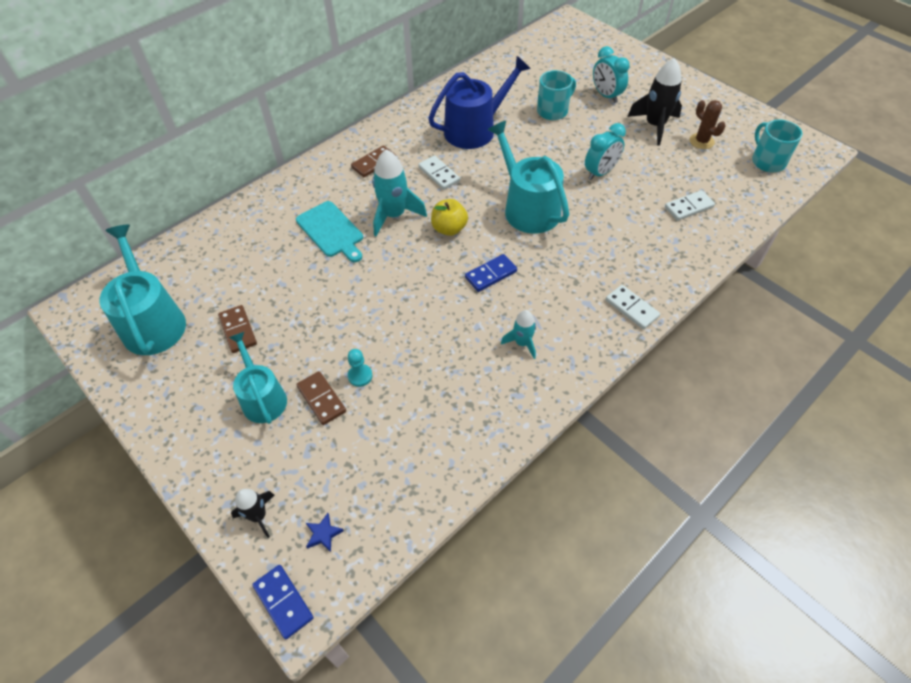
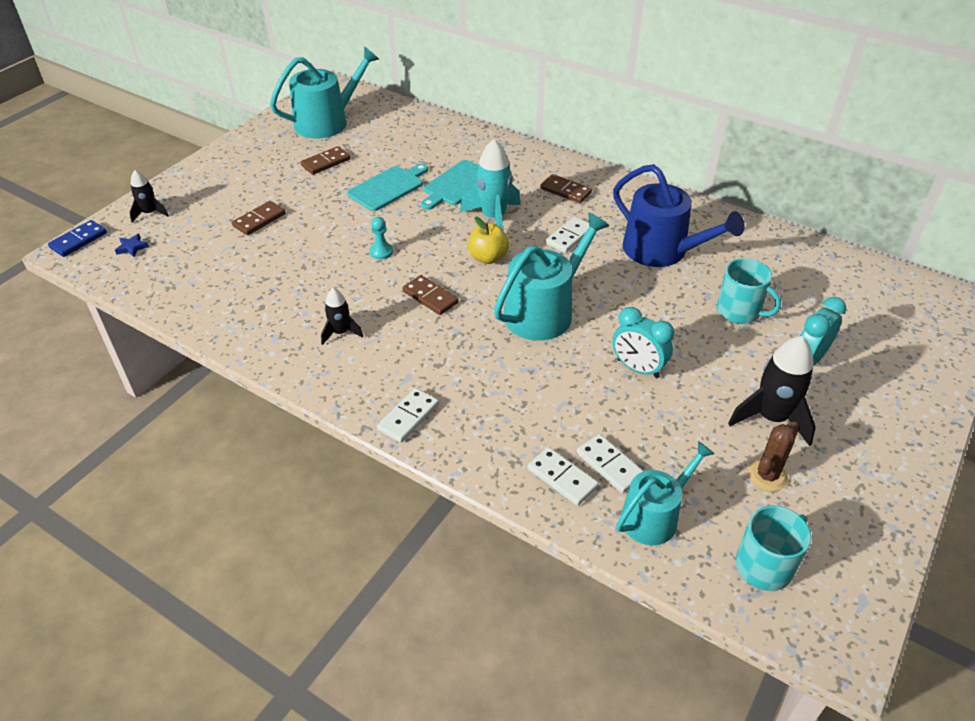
camera: 75 degrees right, 10 degrees down
turquoise watering can [229,332,287,424] -> turquoise watering can moved to [616,441,715,545]
turquoise pawn [348,349,372,387] -> turquoise pawn moved to [370,217,393,260]
blue domino [465,254,517,292] -> brown domino [402,275,459,315]
turquoise rocket [501,310,536,359] -> black rocket [321,288,363,345]
none -> turquoise cutting board [347,164,428,211]
none -> white domino [528,447,599,506]

